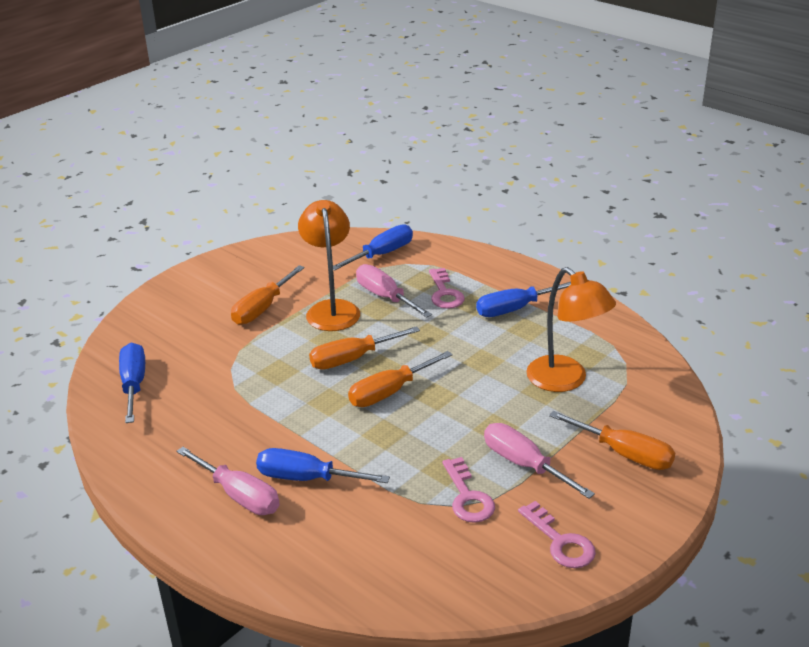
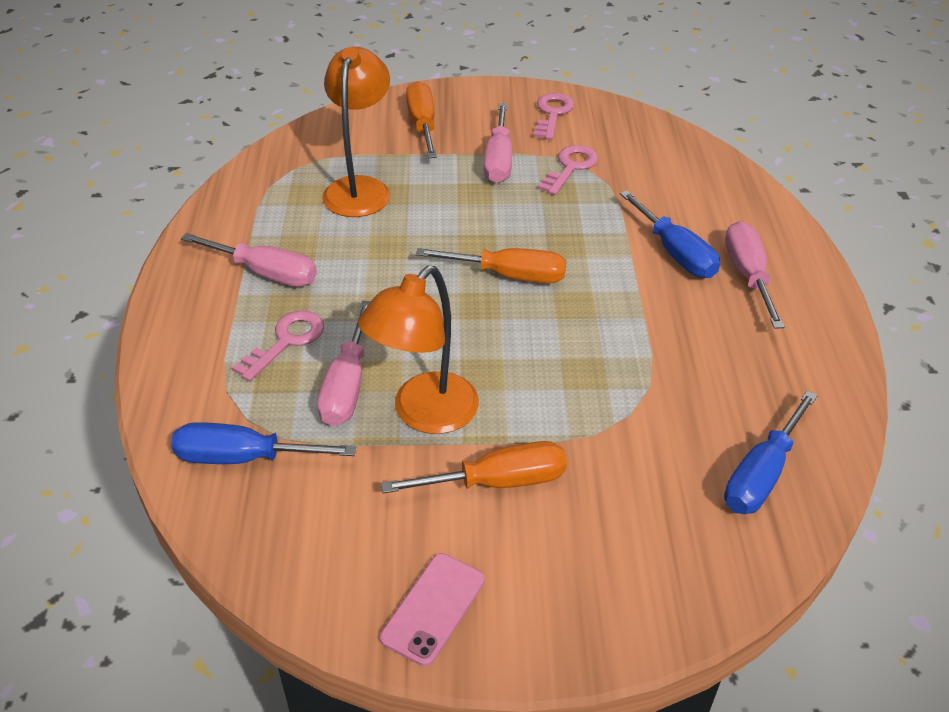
camera: 135 degrees left, 10 degrees up
orange screwdriver [309,326,420,370] -> none
blue screwdriver [476,282,571,317] -> pink screwdriver [181,233,317,287]
none -> pink phone [380,553,485,667]

